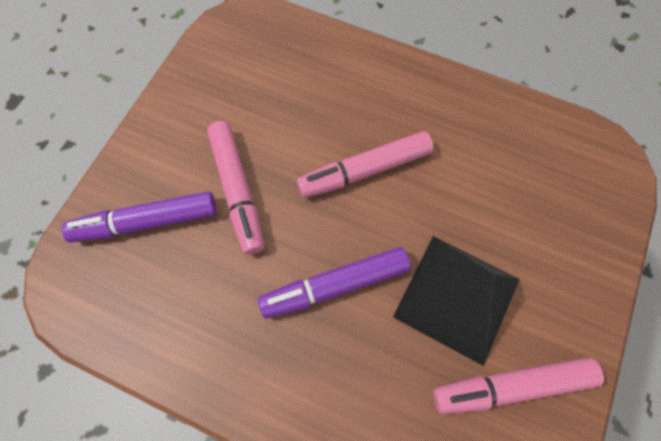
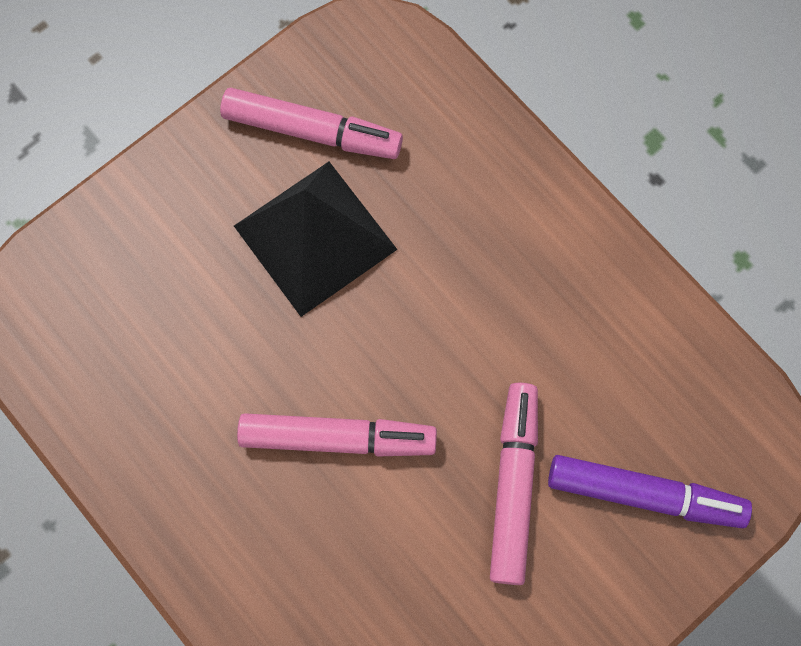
camera: 155 degrees left, 5 degrees up
purple marker [258,247,411,319] -> none

